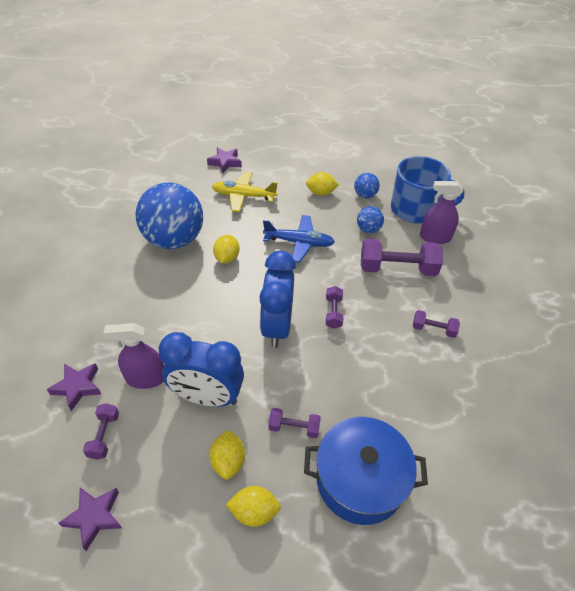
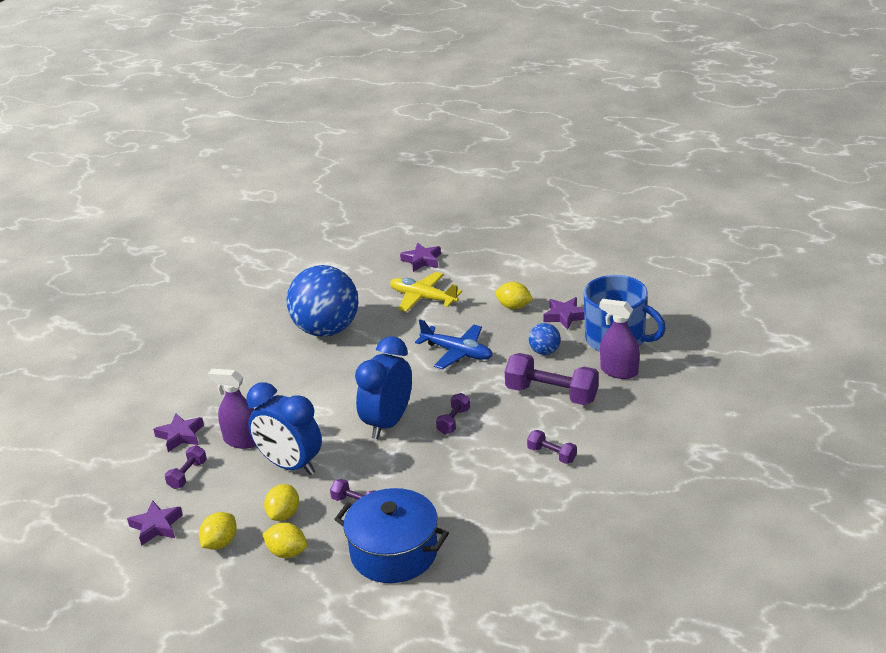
camera: 25 degrees right, 15 degrees down
yellow lemon [213,235,240,263] -> yellow lemon moved to [199,512,237,550]
blue ball [354,173,380,198] -> purple star [543,297,585,330]

